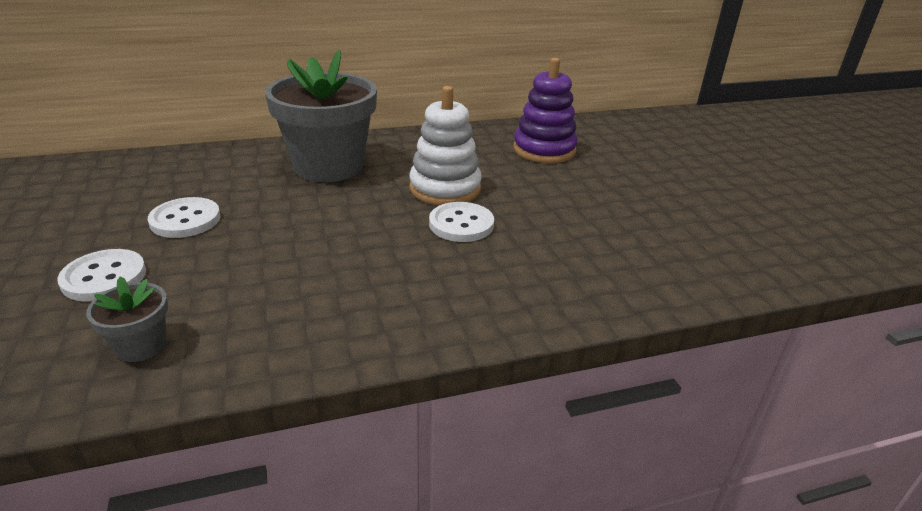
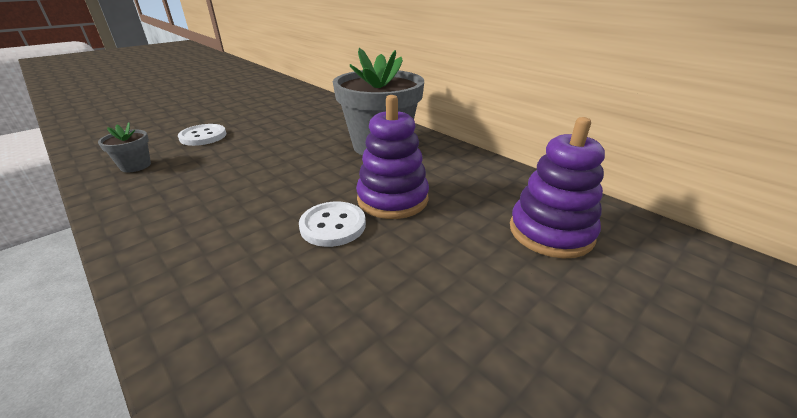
camera: 65 degrees right, 0 degrees up
white button [148,197,221,238] -> none
white stacking toy [409,86,482,205] -> purple stacking toy [356,95,429,219]

